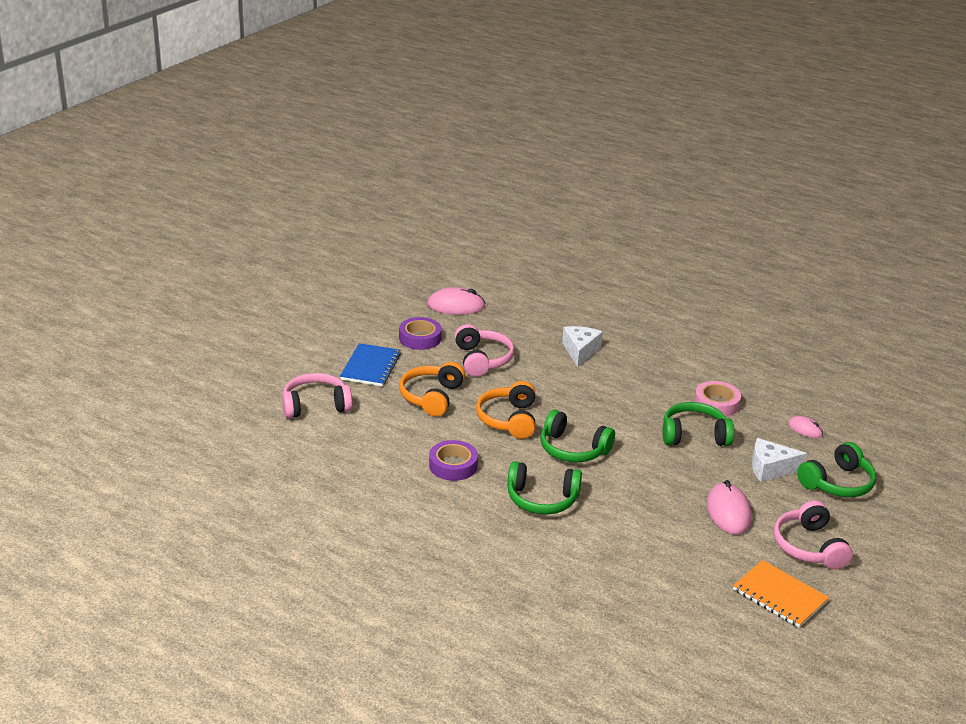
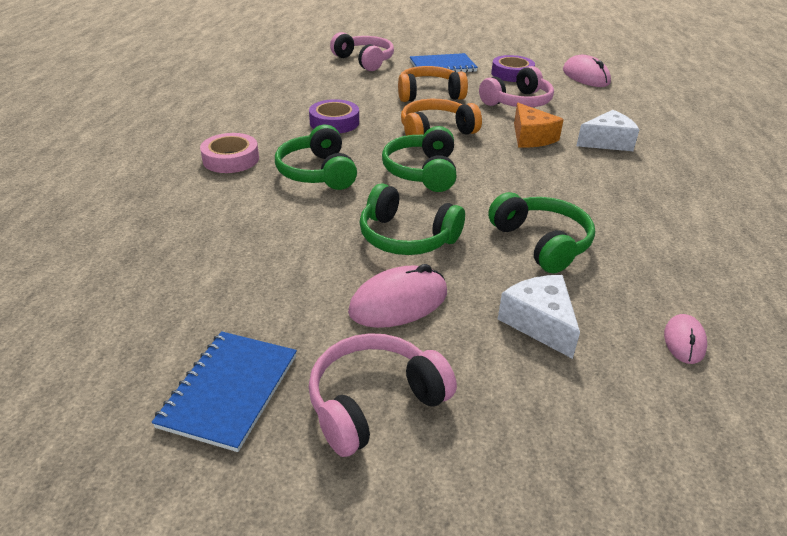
camera: 65 degrees right, 5 degrees up
pink tape [694,381,741,417] -> pink tape moved to [200,133,259,173]
orange notebook [733,560,829,628] -> blue notebook [152,331,297,452]
green headphones [797,442,876,497] -> green headphones moved to [359,183,465,255]
none -> orange cheese [514,103,564,148]

